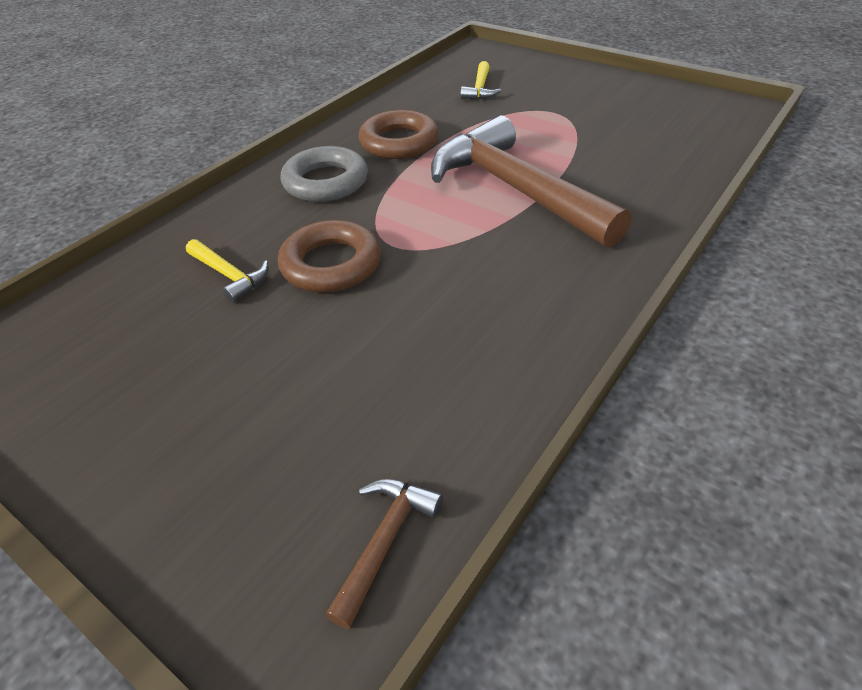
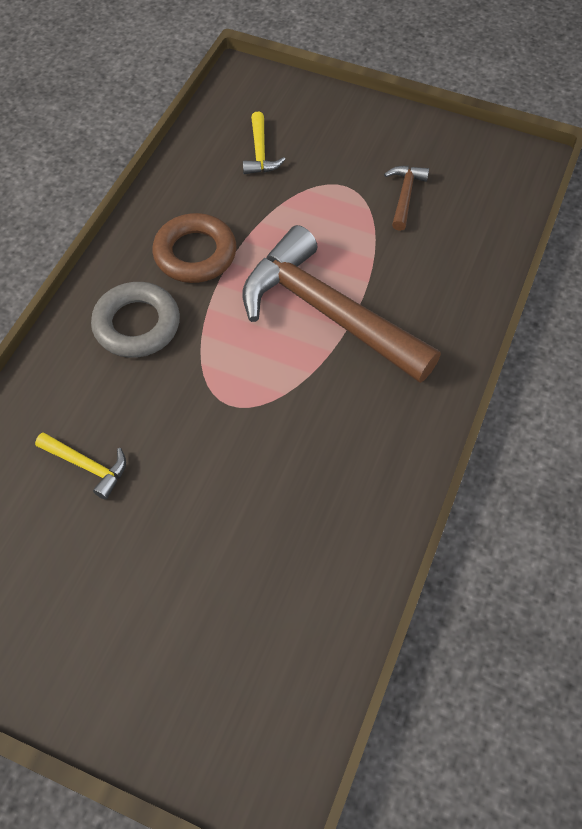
camera: 15 degrees left, 15 degrees up
brown ring [278,220,381,293] -> none
brown hammer [325,479,443,629] -> brown hammer moved to [384,166,429,231]

